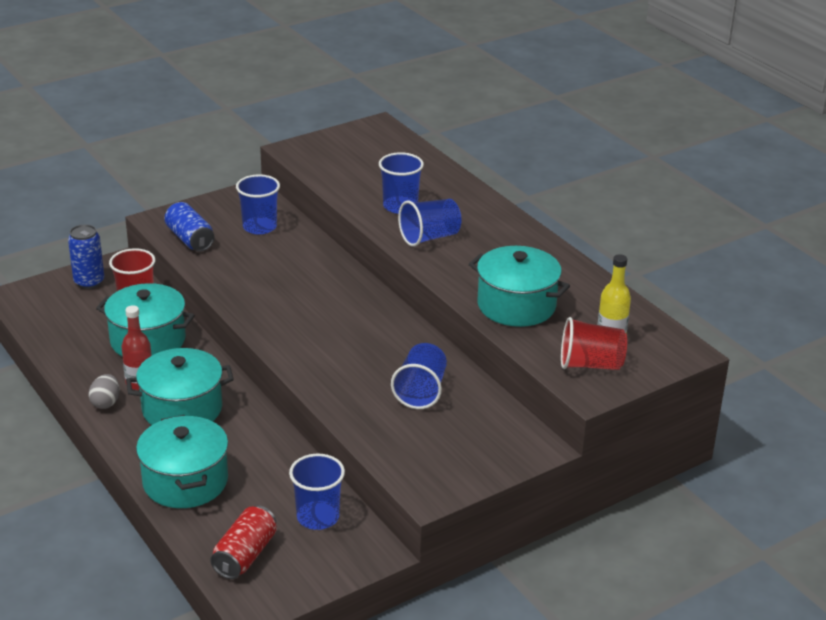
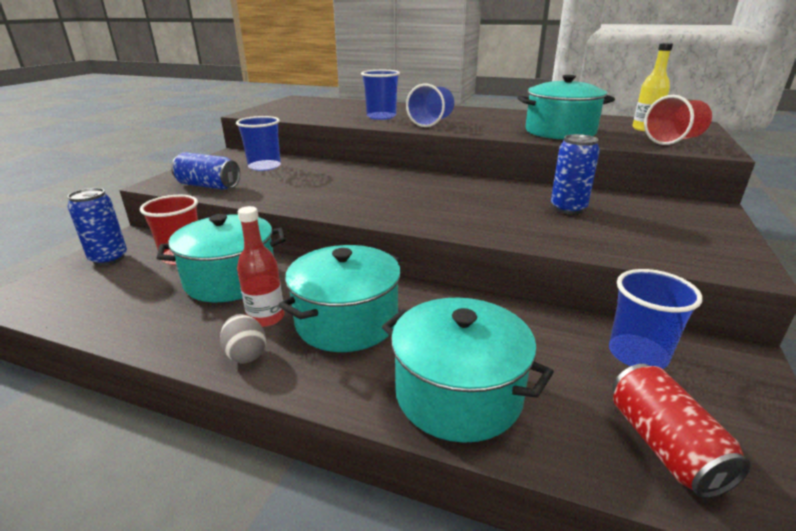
camera: 35 degrees left, 5 degrees down
blue cup [391,343,447,409] -> blue can [551,134,600,214]

